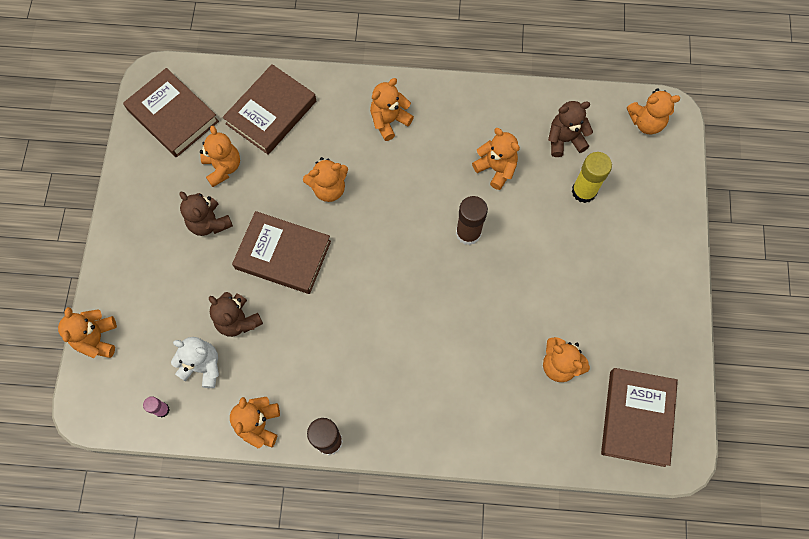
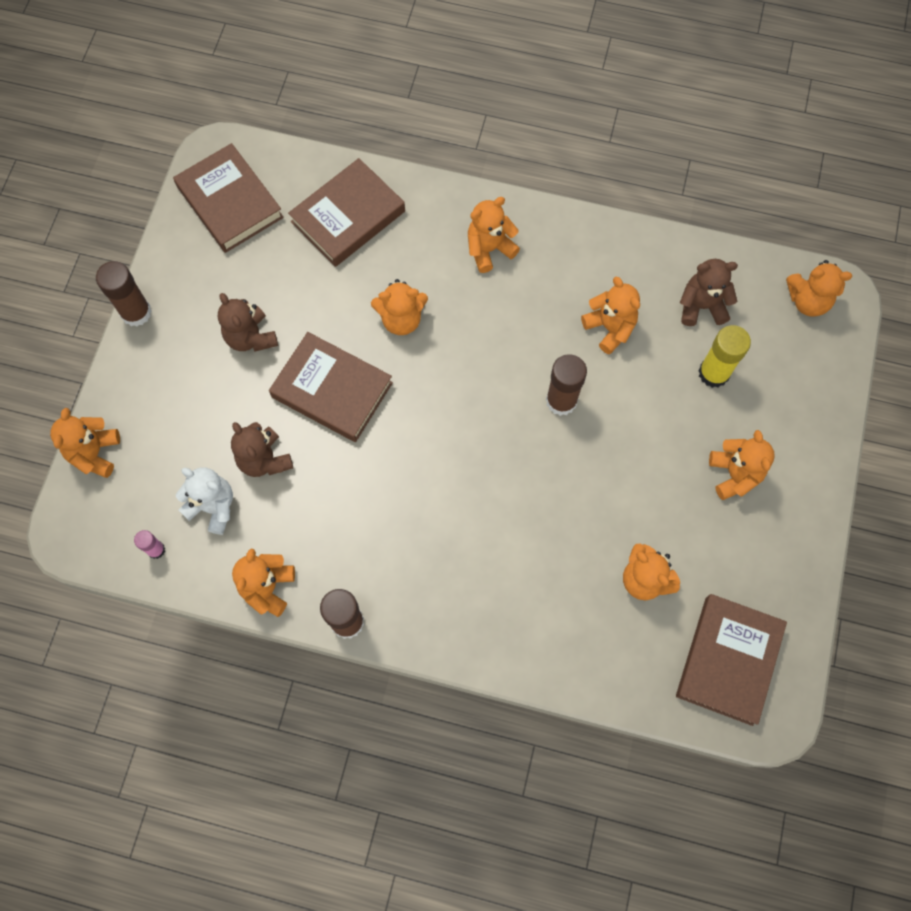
camera: 10 degrees right, 0 degrees up
orange teddy bear [200,126,240,187] -> orange teddy bear moved to [709,430,775,500]
none -> brown glue stick [96,261,152,327]

